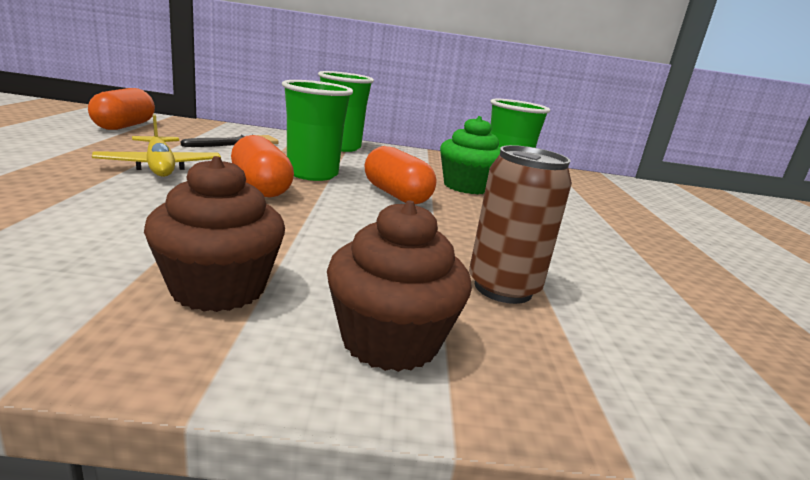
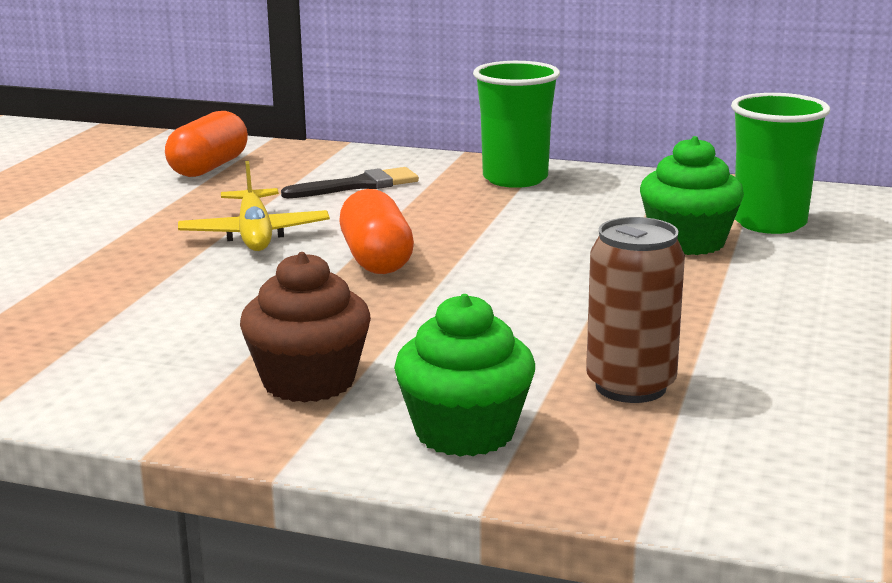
camera: 20 degrees right, 0 degrees up
green cup [282,80,353,181] -> none
brown cupcake [327,201,472,372] -> green cupcake [394,294,535,457]
orange capsule [365,146,436,204] -> none

